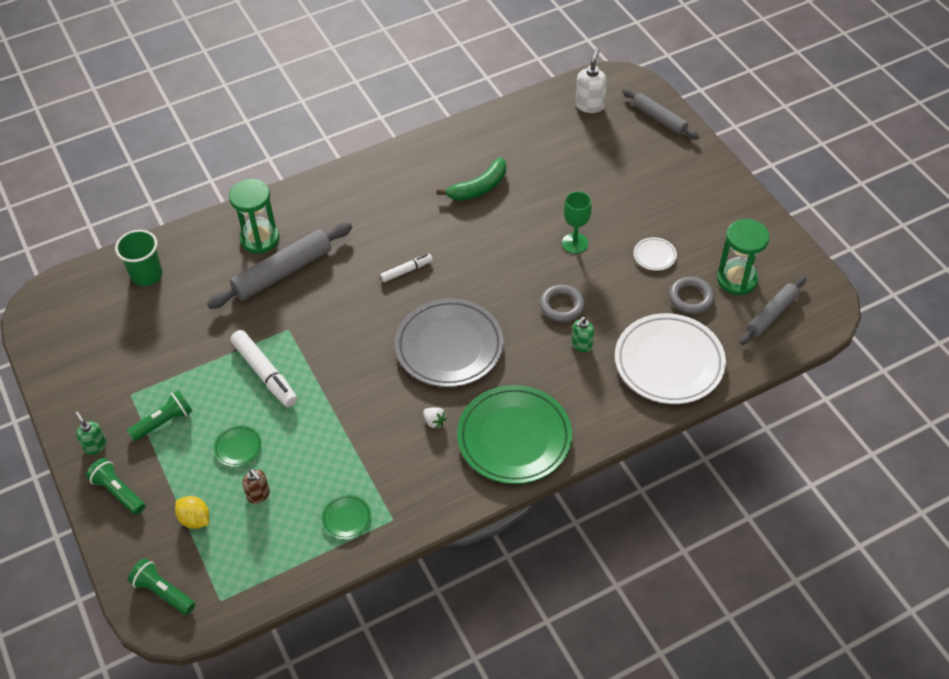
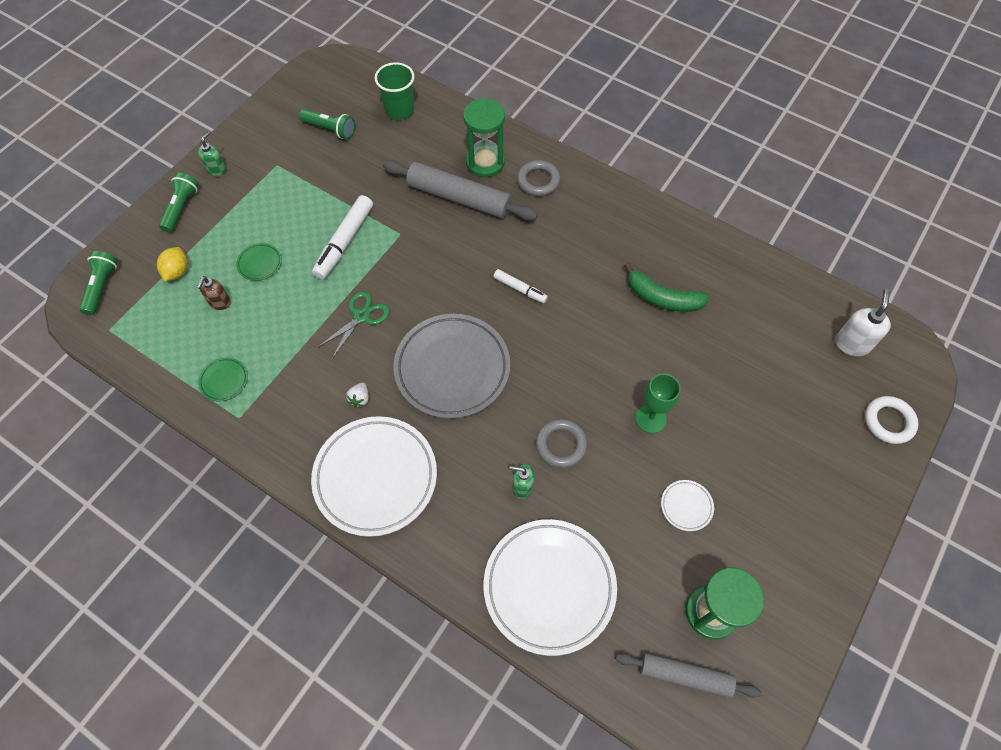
camera: 60 degrees right, 10 degrees up
green flashlight [127,390,192,441] -> green flashlight moved to [299,109,355,139]
green plate [457,385,572,484] -> white plate [311,416,437,537]
white soap dispenser [575,49,607,113] -> white soap dispenser turned 60 degrees counterclockwise [835,289,891,356]
grey rolling pin [622,89,699,139] -> white ring [865,396,918,444]
grey ring [669,277,715,314] -> grey ring moved to [517,160,560,196]
none -> green scissors [317,291,390,359]

